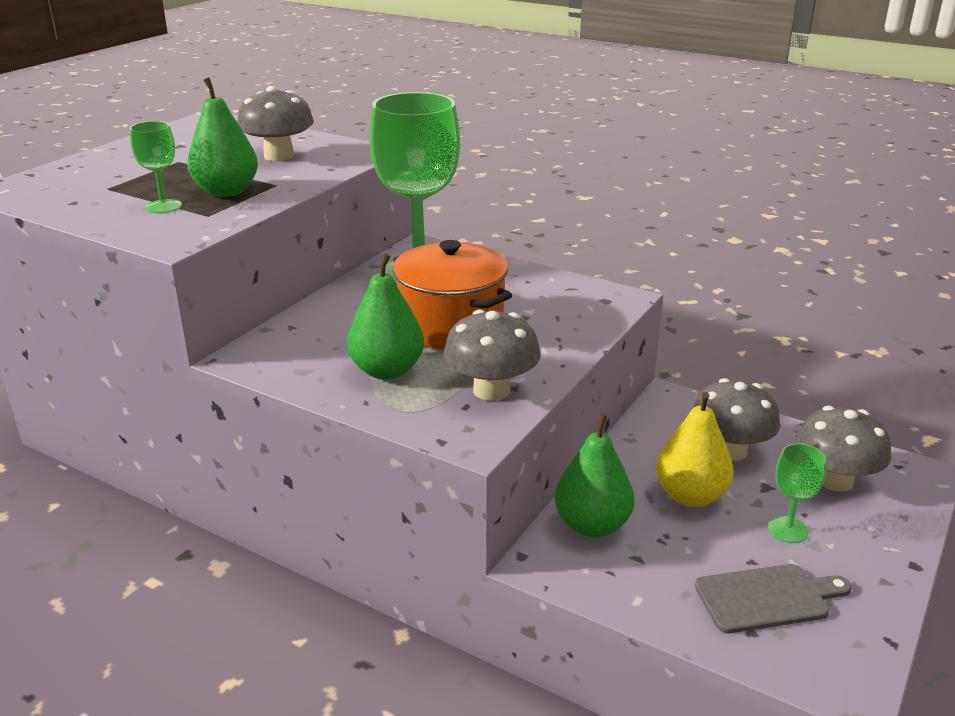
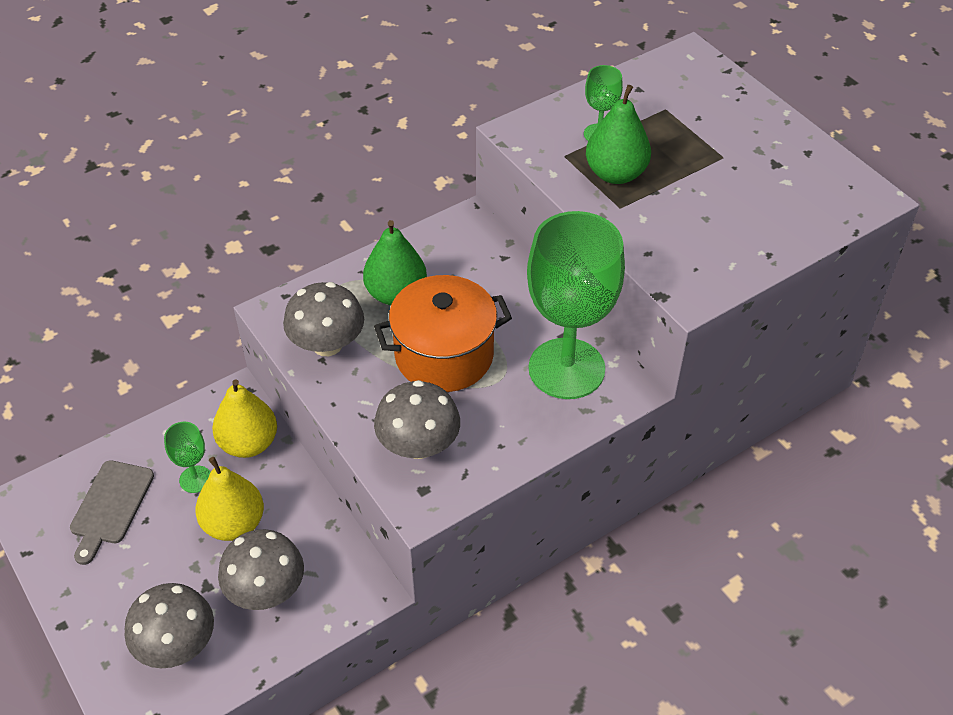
camera: 115 degrees right, 20 degrees up
grey mushroom [237,86,314,161] -> grey mushroom moved to [374,380,460,459]
green pear [555,414,634,537] -> yellow pear [212,379,277,458]
green goblet [768,443,826,543] -> green goblet moved to [164,422,210,493]

